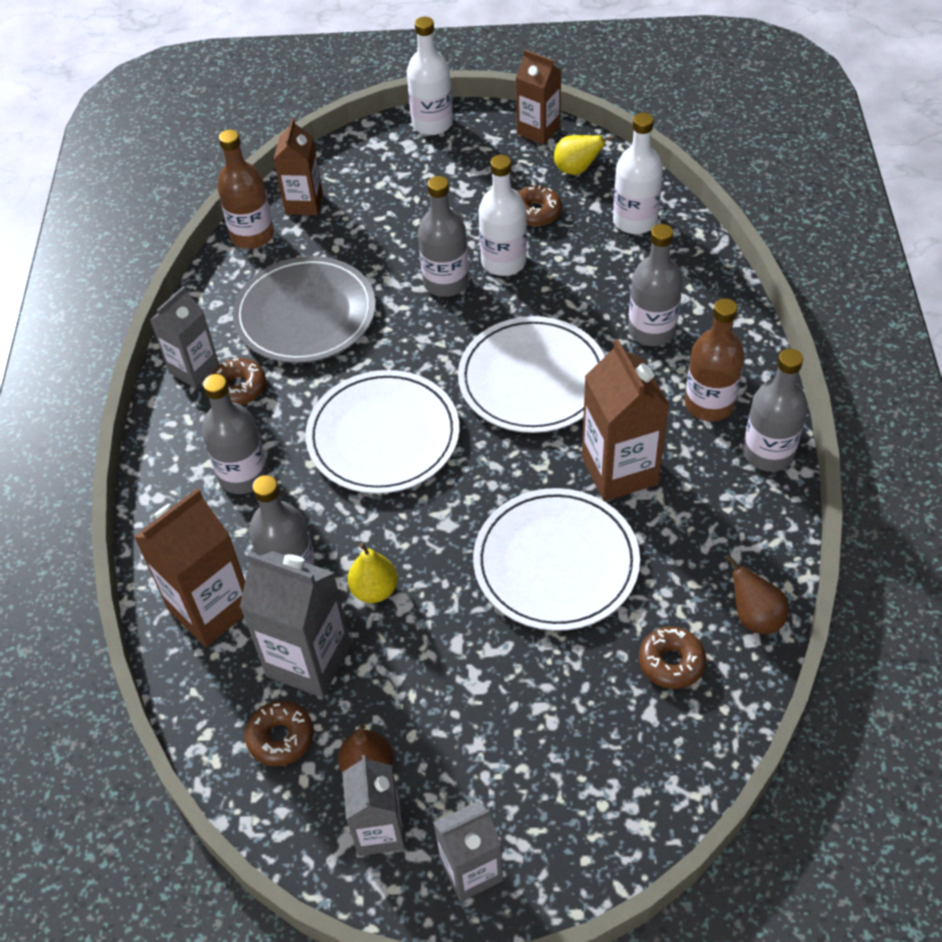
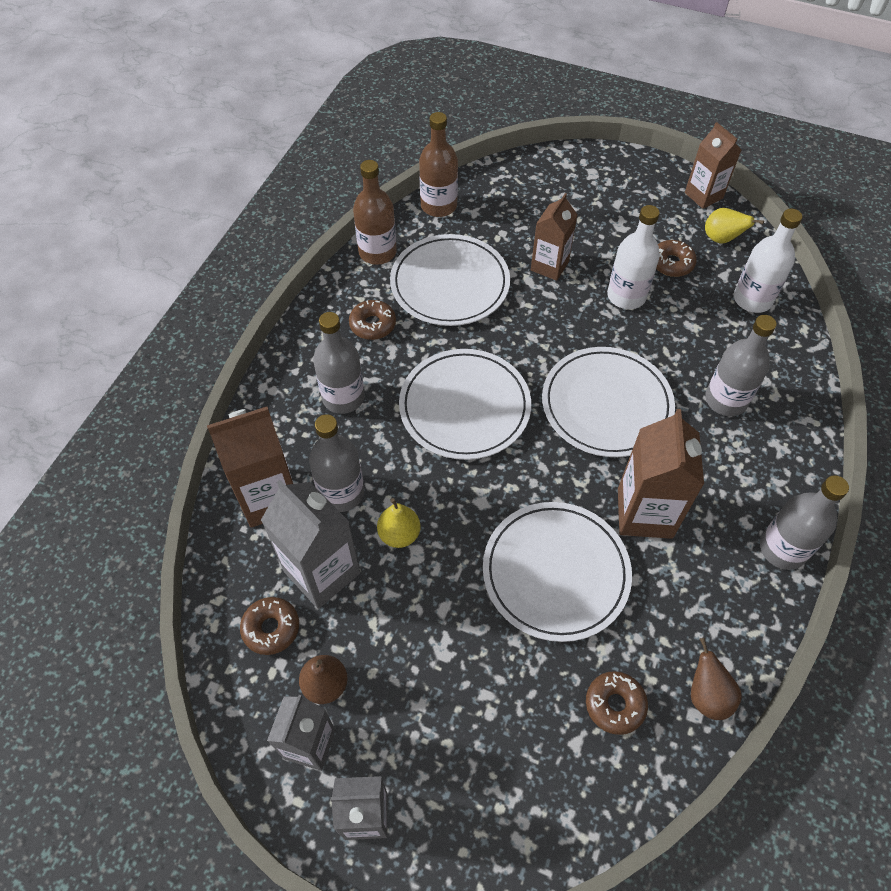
camera: 20 degrees right, 5 degrees up
grey carton [150,286,220,388] -> none
grey plate [233,256,376,363] -> white plate [390,234,510,326]
brown carton [274,118,323,215] -> brown carton moved to [531,193,578,281]
white bottle [407,17,453,135] -> none
grey bottle [418,176,469,297] -> none
brown bottle [685,298,745,421] -> brown bottle moved to [353,160,397,265]

